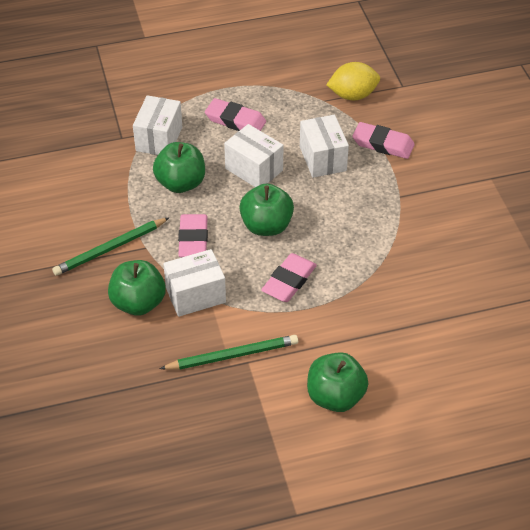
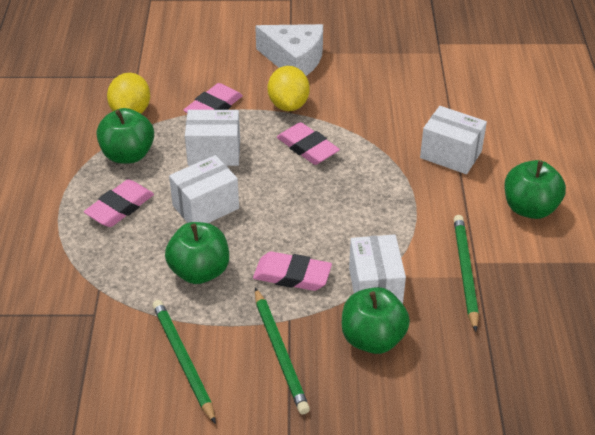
camera: 75 degrees left, 5 degrees down
white box [133,95,182,155] -> white box moved to [420,106,487,174]
green apple [239,183,294,236] -> green apple moved to [97,108,154,164]
pink eraser [261,253,317,302] -> pink eraser moved to [277,122,340,165]
none -> green pencil [152,300,216,424]
none -> white cheese [255,24,323,76]
none -> yellow lemon [268,66,310,111]

